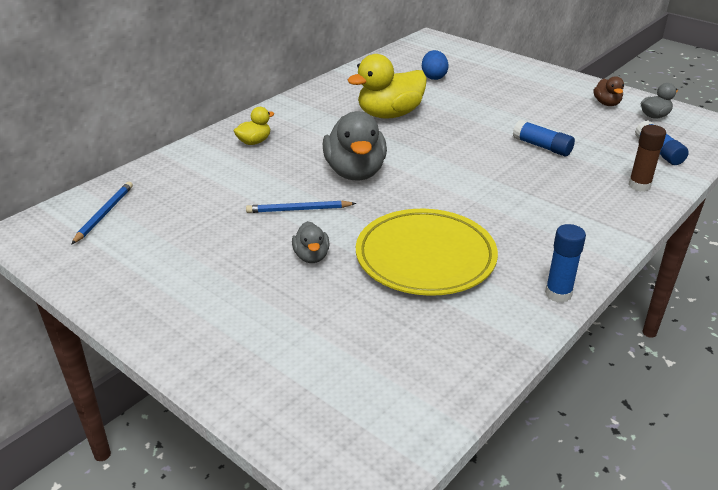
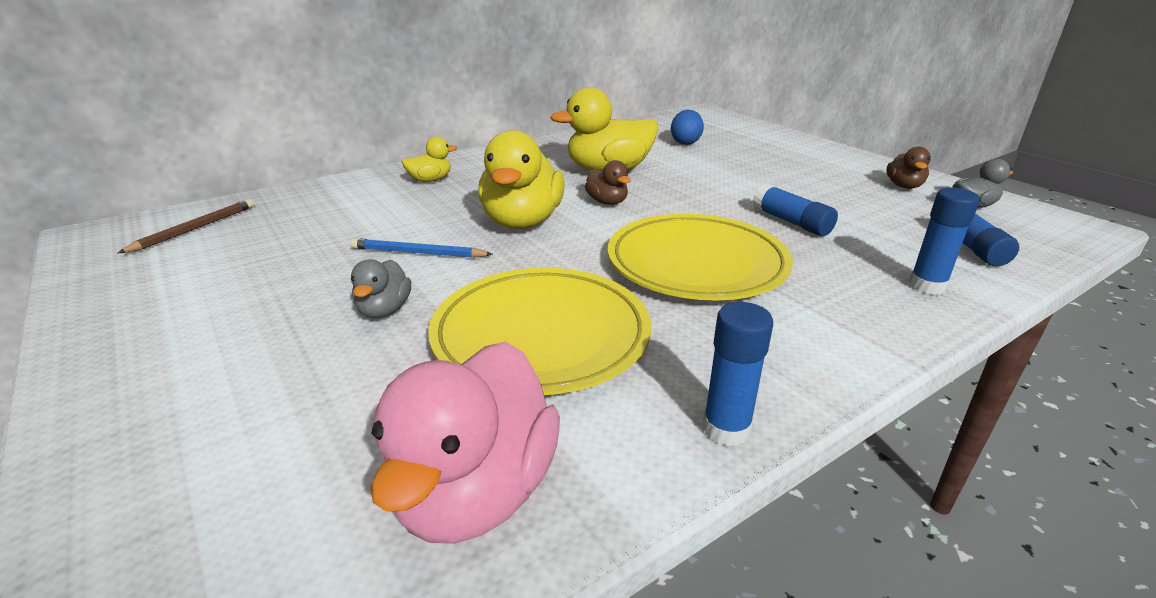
camera: 15 degrees right, 5 degrees down
blue pencil [71,182,133,245] -> brown pencil [118,199,254,253]
grey duck [323,111,387,181] -> yellow duck [478,130,565,229]
brown glue stick [628,125,666,192] -> blue glue stick [909,188,980,295]
none -> pink duck [370,342,560,544]
none -> brown duck [585,160,631,205]
none -> yellow plate [608,214,793,301]

